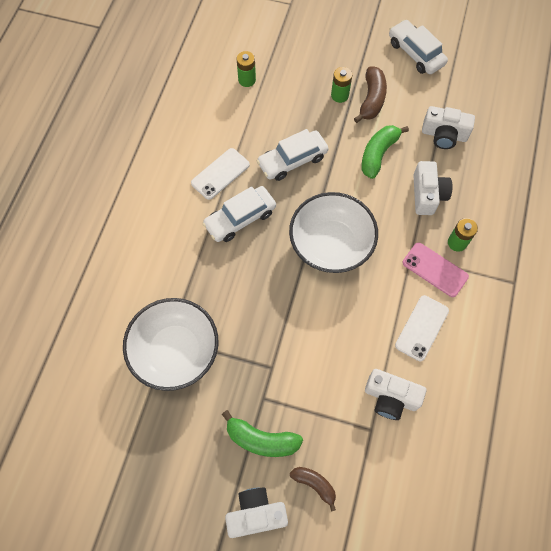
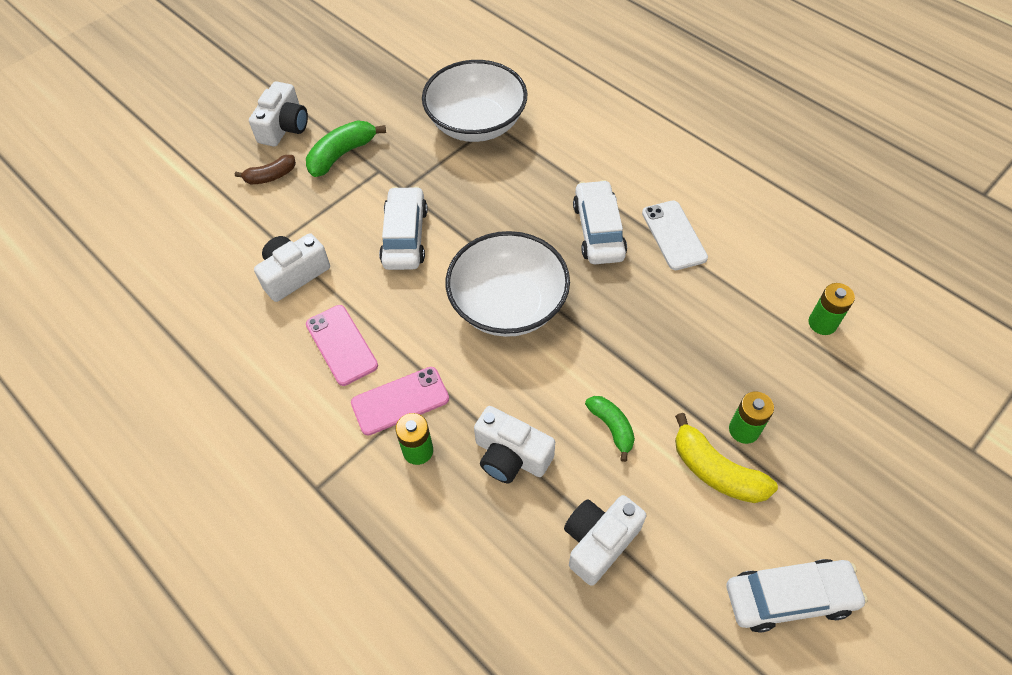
camera: 120 degrees right, 10 degrees down
white car [257,129,328,181] -> white car moved to [379,186,428,270]
brown banana [354,66,387,123] -> yellow banana [675,413,778,503]
green banana [361,125,409,179] -> green banana [585,396,635,462], size x0.65
white phone [395,295,449,361] -> pink phone [306,305,378,386]

